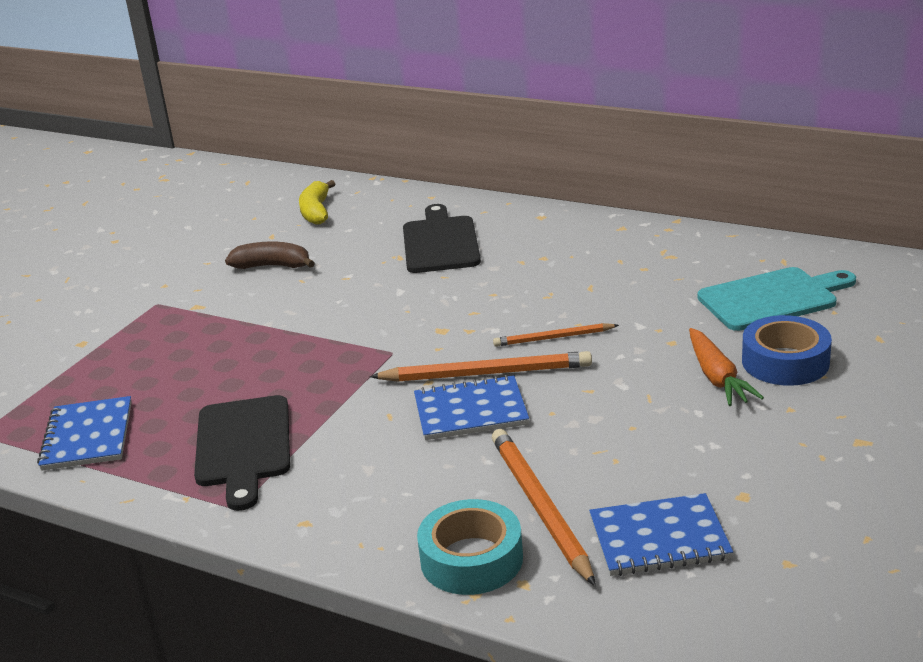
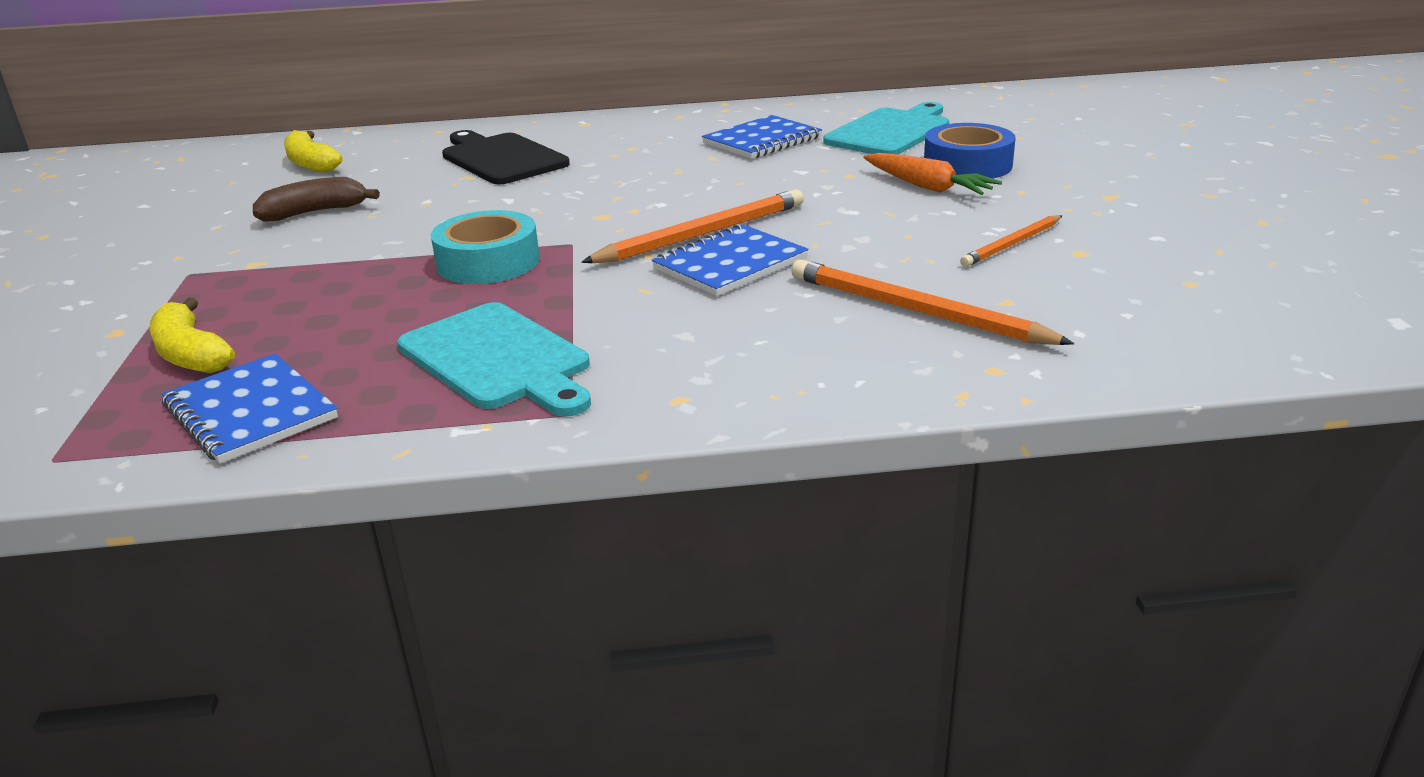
camera: 35 degrees left, 0 degrees up
black cutting board [194,395,290,511] -> turquoise cutting board [397,302,591,417]
turquoise tape [417,499,523,595] -> turquoise tape moved to [431,210,540,284]
orange pencil [493,323,619,347] -> orange pencil moved to [960,215,1062,267]
blue notebook [589,493,733,576] -> blue notebook moved to [702,115,822,159]
none -> yellow banana [149,298,235,373]

